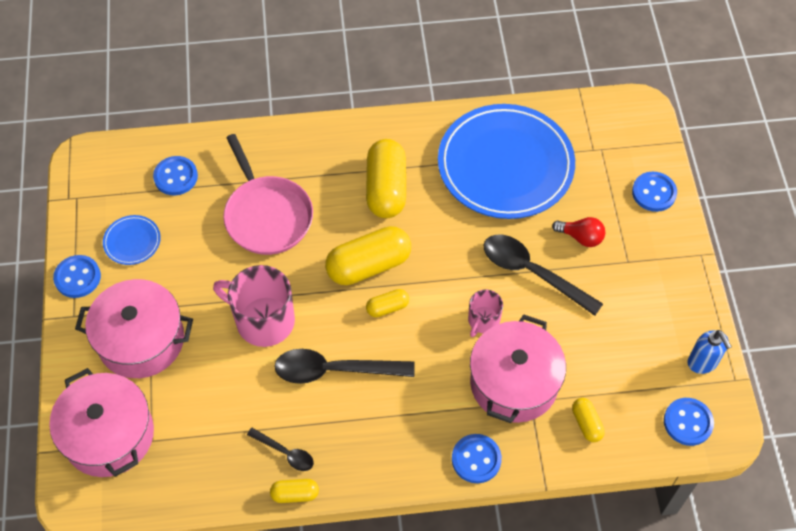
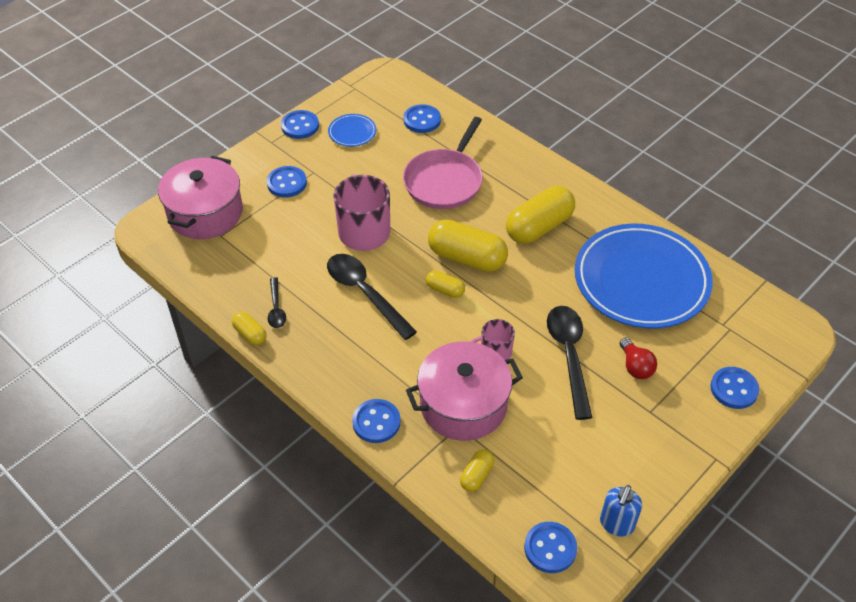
camera: 50 degrees right, 10 degrees down
pink pot [75,279,193,378] -> blue button [267,166,307,197]

